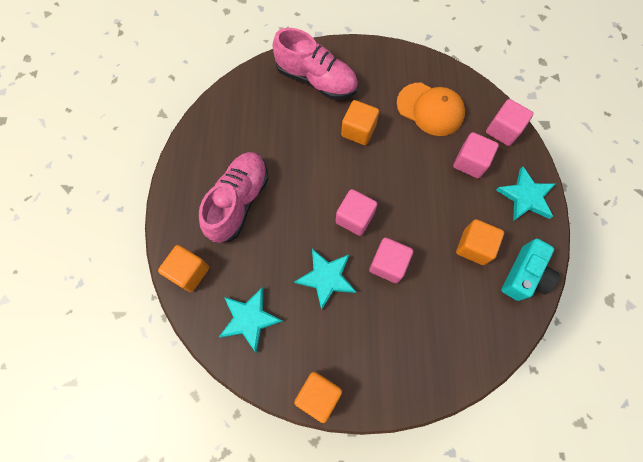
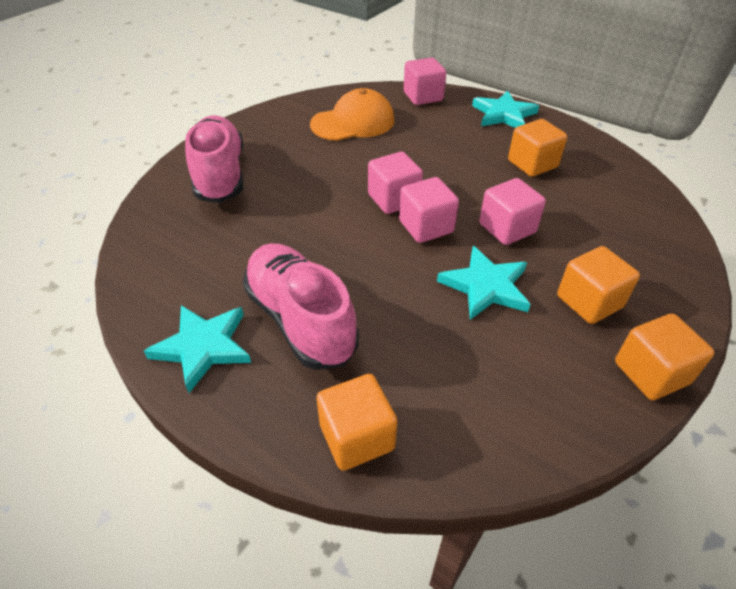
camera: 55 degrees left, 25 degrees down
turquoise star [219,287,283,353] -> turquoise star moved to [144,305,251,393]
pink shoe [273,28,358,100] -> pink shoe turned 75 degrees counterclockwise [185,116,243,203]
orange cube [341,100,379,145] -> orange cube moved to [557,246,640,324]
pink cube [453,132,499,178] -> pink cube moved to [368,152,423,214]
turquoise camera [501,239,560,301] -> none

